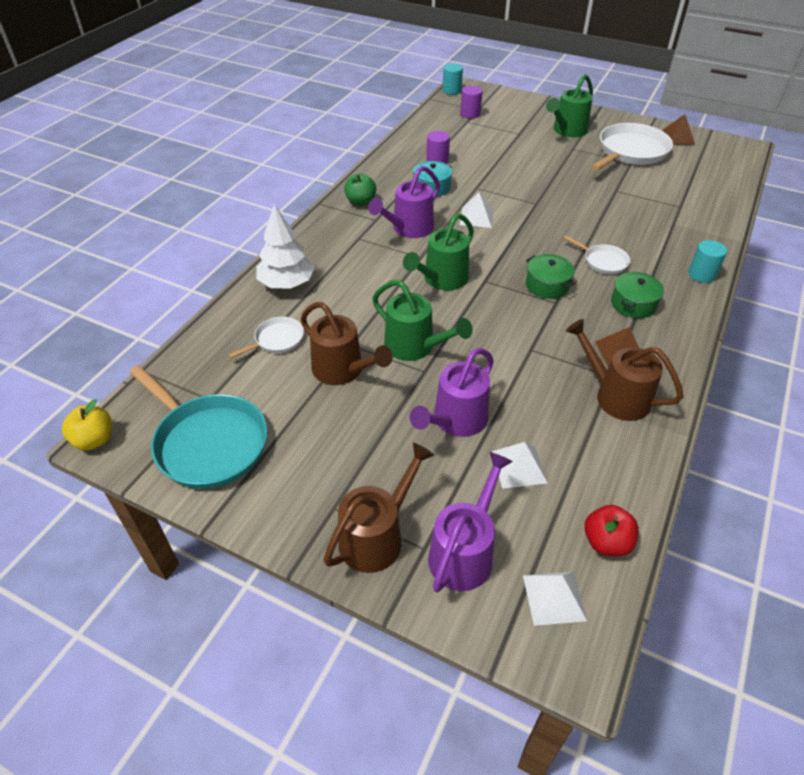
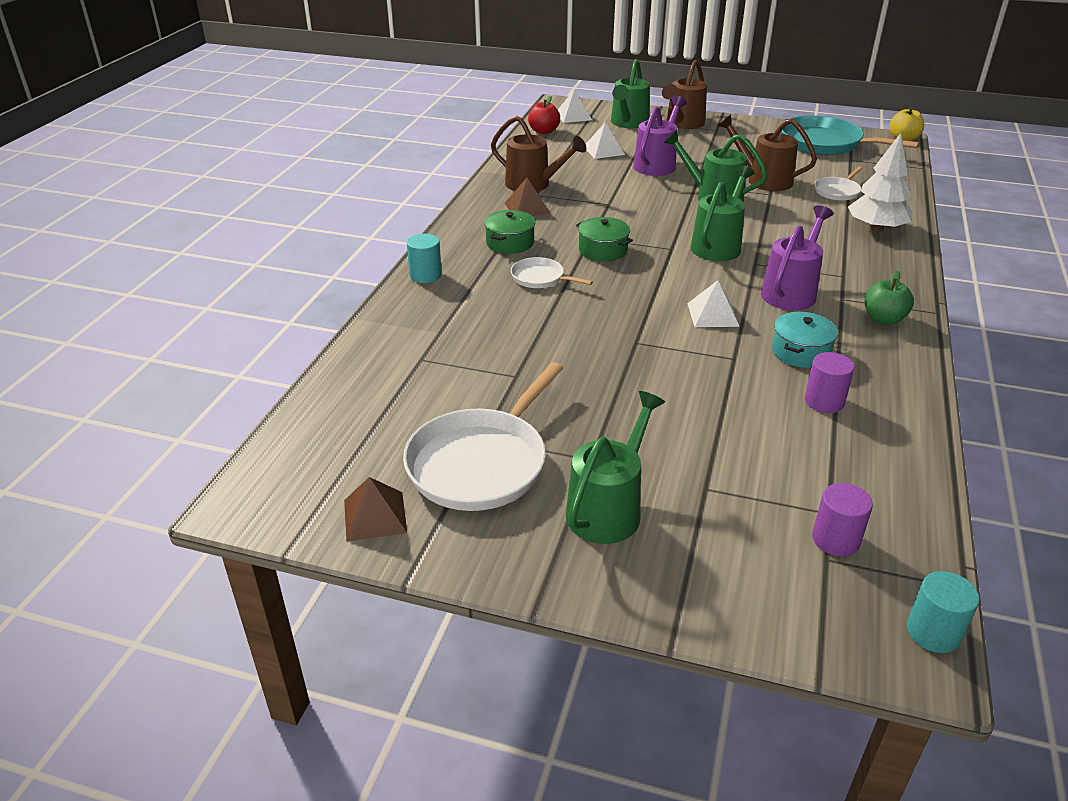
camera: 170 degrees right, 10 degrees down
purple watering can [428,452,513,592] -> green watering can [611,59,650,128]

